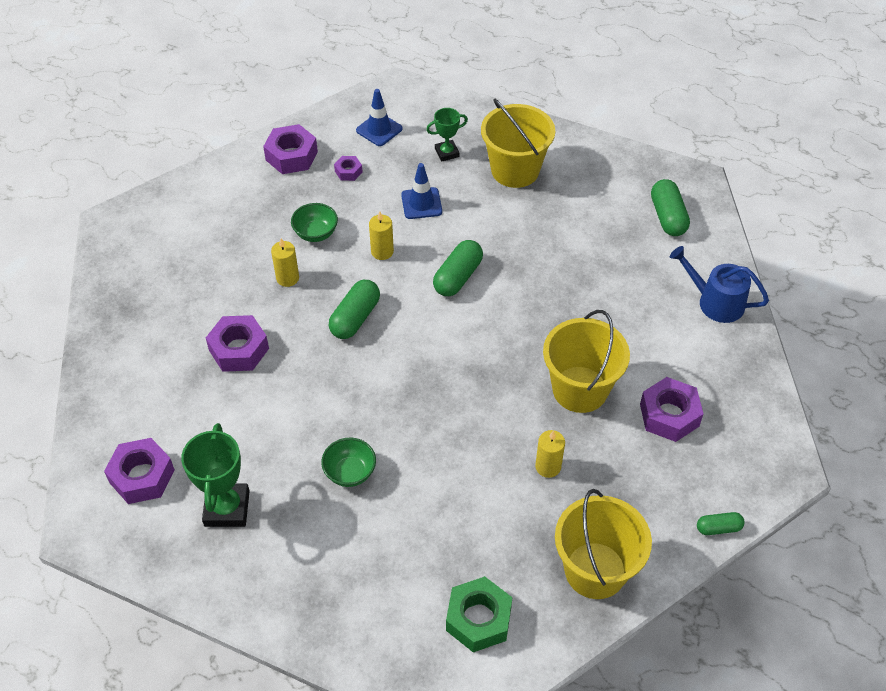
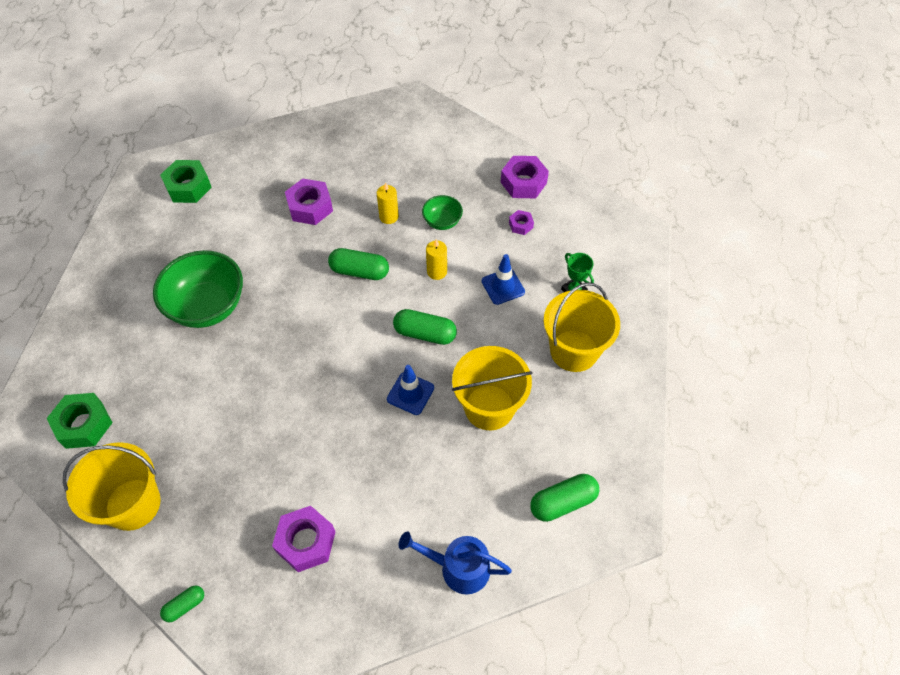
camera: 75 degrees right, 5 degrees up
purple nut [104,438,175,504] -> green nut [160,160,212,203]
green trophy [181,423,250,527] -> none
green bowl [321,438,376,487] -> green bowl [153,250,243,328], size x1.99
blue traffic cone [356,89,403,146] -> blue traffic cone moved to [387,365,434,415]
yellow candle [535,430,565,478] -> none
yellow bucket [543,310,630,413] -> yellow bucket moved to [452,346,533,430]
blue watering can [670,246,769,323] -> blue watering can turned 90 degrees counterclockwise [398,532,512,595]
green capsule [697,512,745,535] -> green capsule turned 75 degrees clockwise [160,585,204,622]

